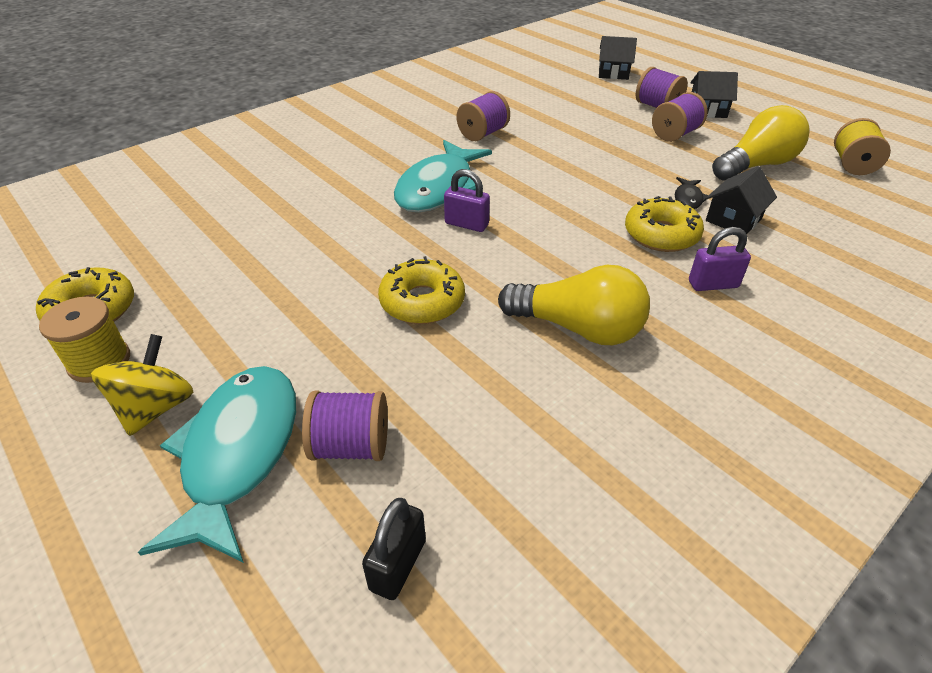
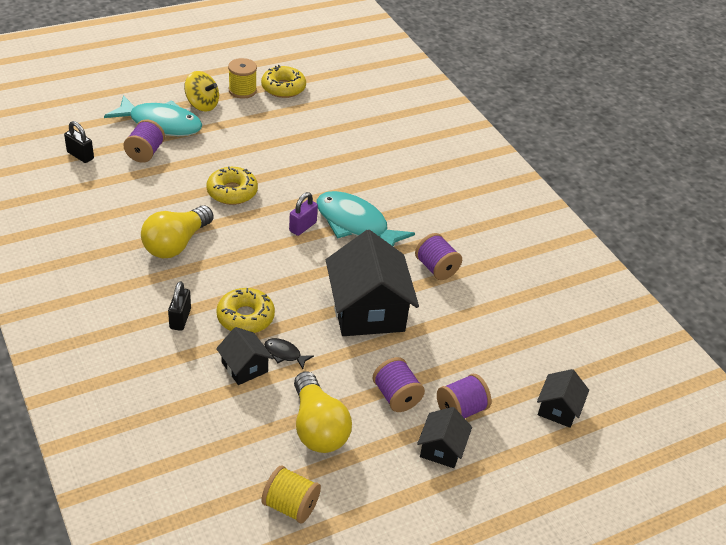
camera: 100 degrees right, 0 degrees up
purple padlock [689,227,751,291] -> black padlock [168,281,191,331]
none -> black house [326,230,419,336]

